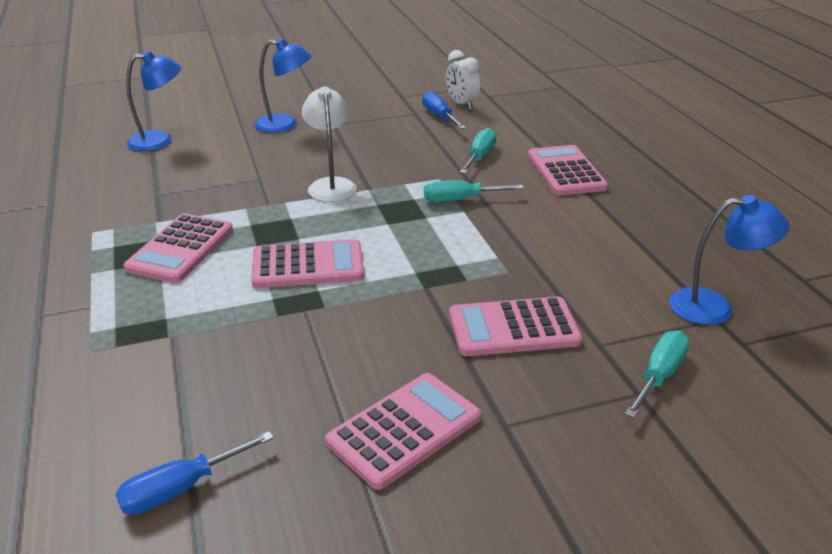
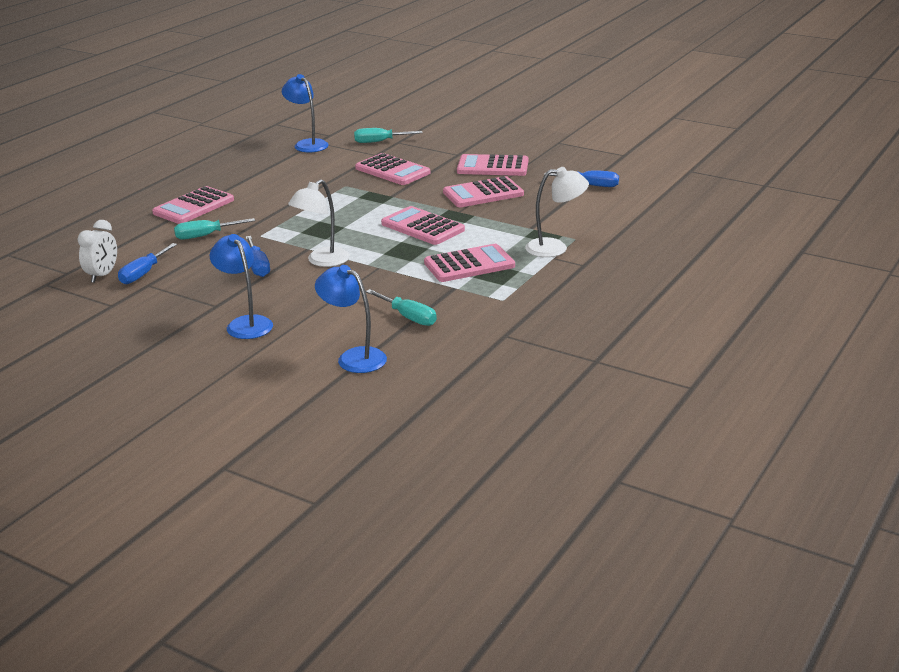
camera: 130 degrees left, 5 degrees down
turquoise screwdriver [424,180,524,202] -> turquoise screwdriver moved to [366,289,437,326]
none -> blue screwdriver [246,236,270,277]
none -> pink calculator [443,176,524,207]
none -> white lamp [525,167,589,257]

